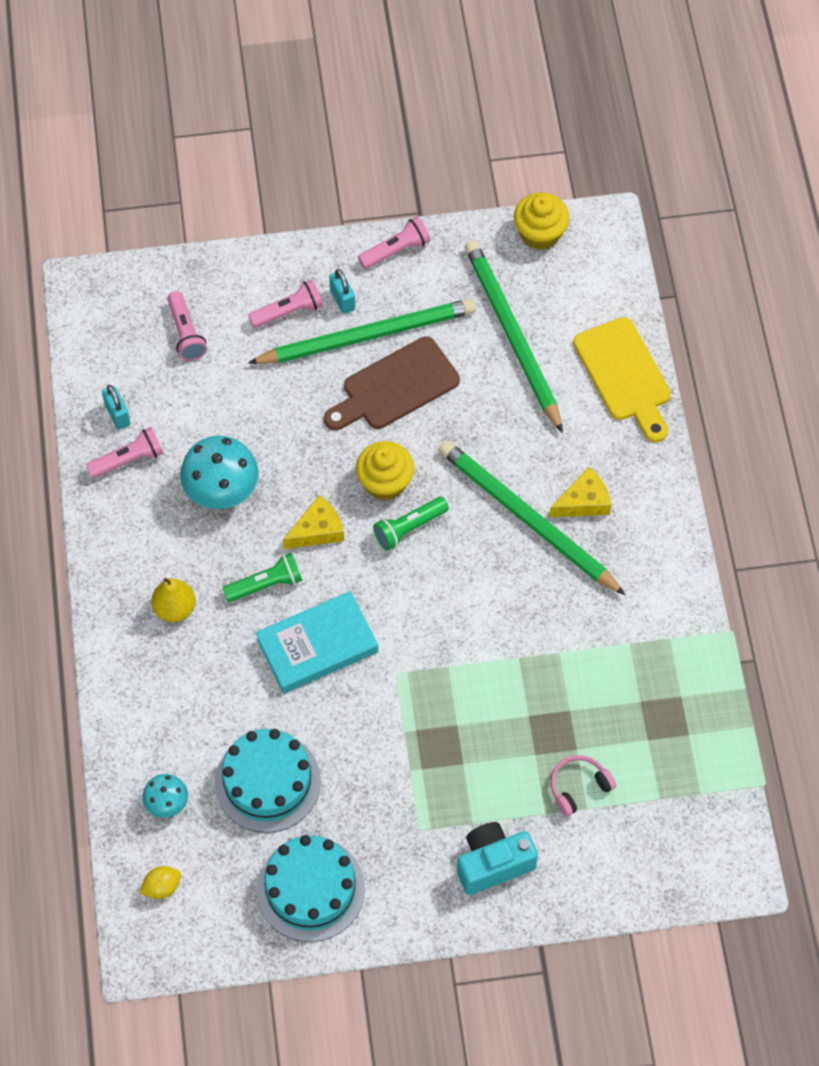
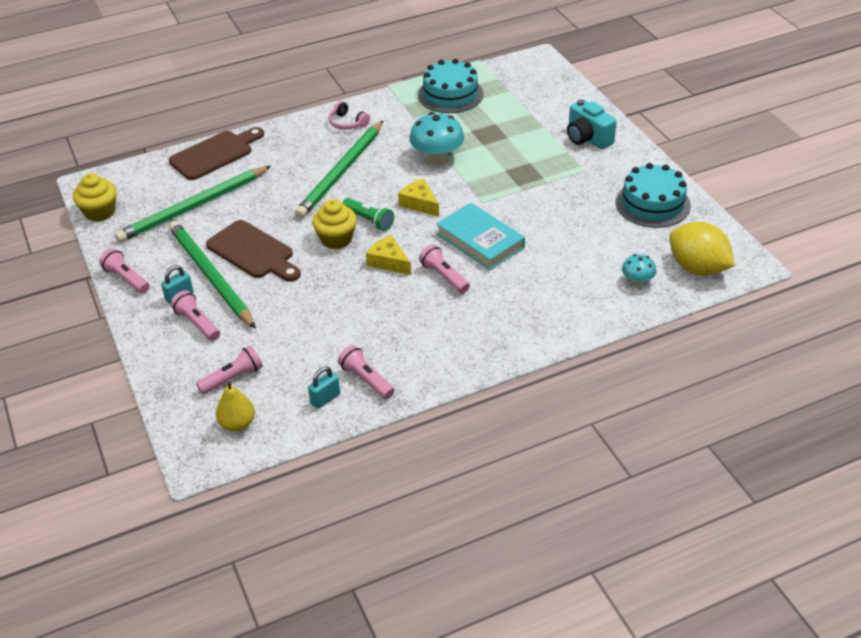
camera: 105 degrees left, 20 degrees down
yellow lemon [140,866,181,899] -> yellow lemon [670,222,735,276], size x2.25
yellow pear [151,578,196,622] -> yellow pear moved to [216,381,255,432]
turquoise mushroom [180,436,259,509] -> turquoise mushroom moved to [409,112,464,165]
turquoise cake [215,729,321,833] -> turquoise cake moved to [418,59,483,113]
green flashlight [223,553,302,602] -> pink flashlight [419,244,470,293]
yellow cheese [549,467,611,517] -> yellow cheese moved to [398,179,439,217]
pink headphones [550,755,616,817] -> pink headphones moved to [328,101,370,130]
yellow cutting board [573,317,671,442] -> brown cutting board [169,127,264,180]

